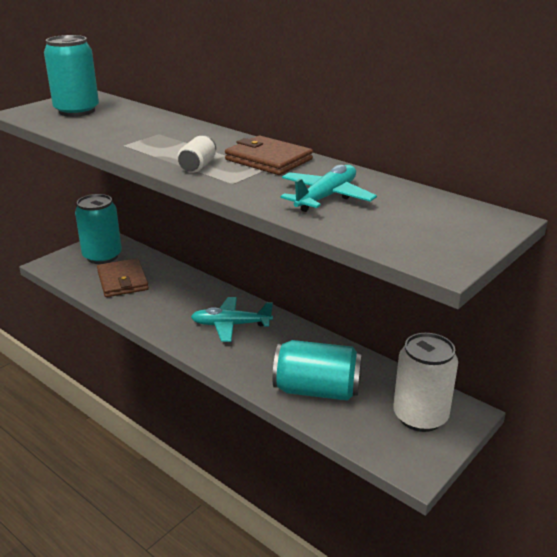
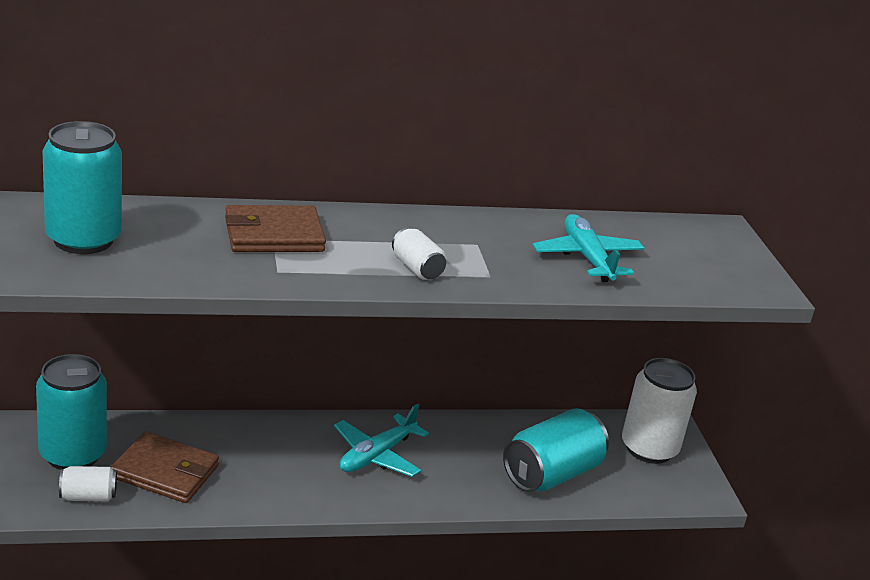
camera: 55 degrees left, 0 degrees up
brown wallet [225,136,313,175] -> brown wallet moved to [225,205,326,252]
none -> white can [59,466,117,501]

